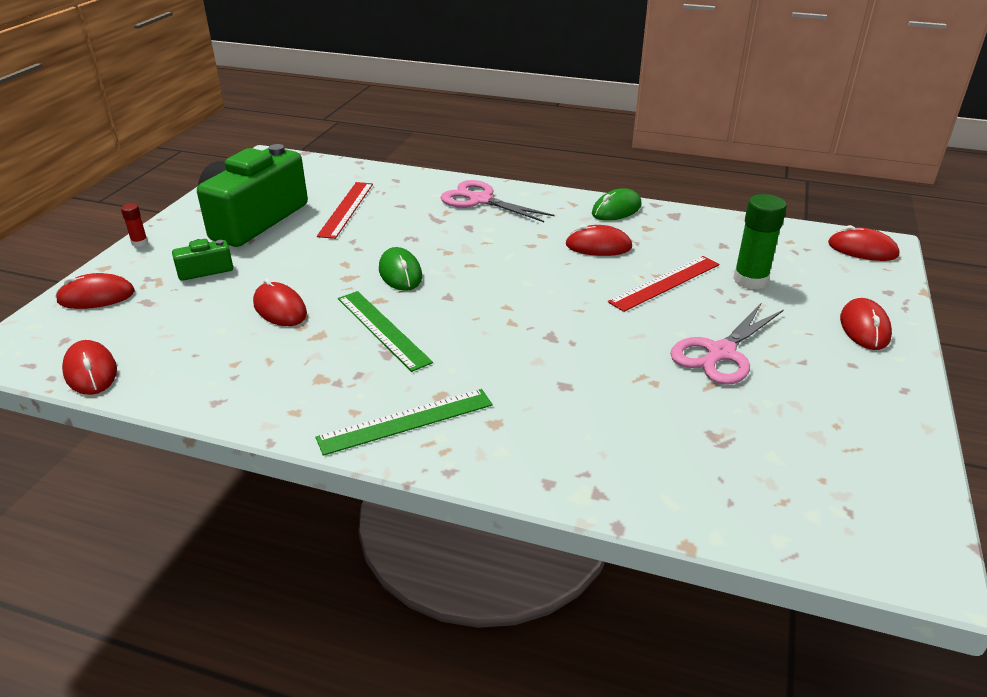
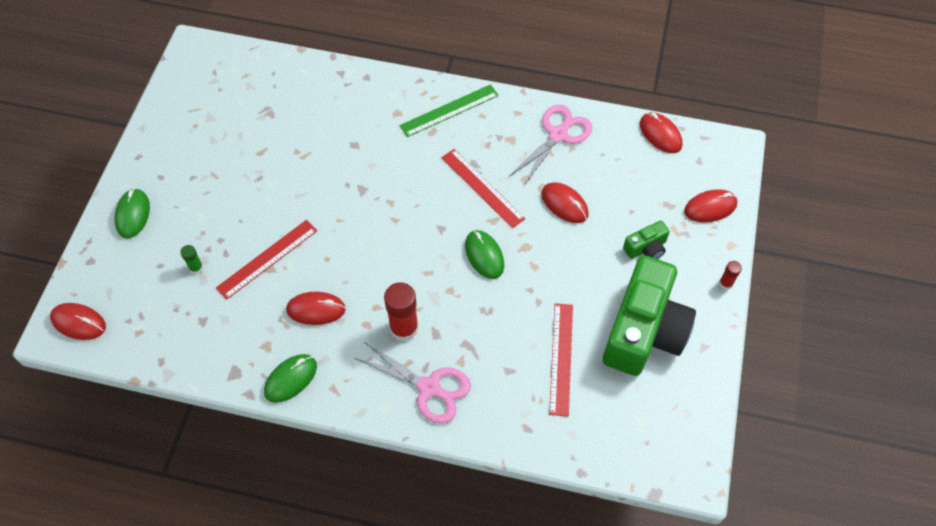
camera: 175 degrees right, 25 degrees up
green ruler [338,291,433,372] -> red ruler [441,149,525,228]
pink scissors [670,302,784,385] -> pink scissors moved to [510,104,592,186]
green glue stick [733,194,787,289] -> green glue stick [180,245,203,274], size x0.50
red mouse [840,298,892,350] -> green mouse [114,188,150,239]
none -> red glue stick [384,282,419,342]

